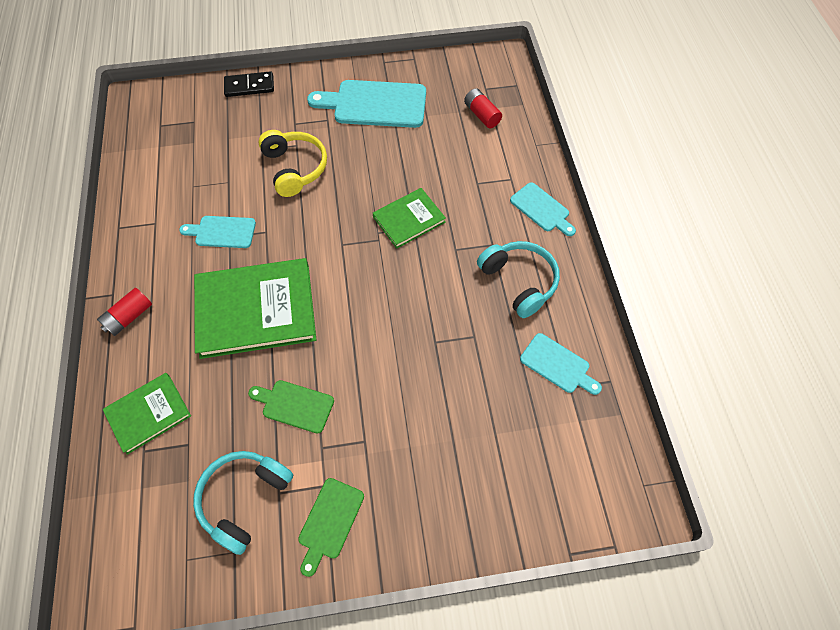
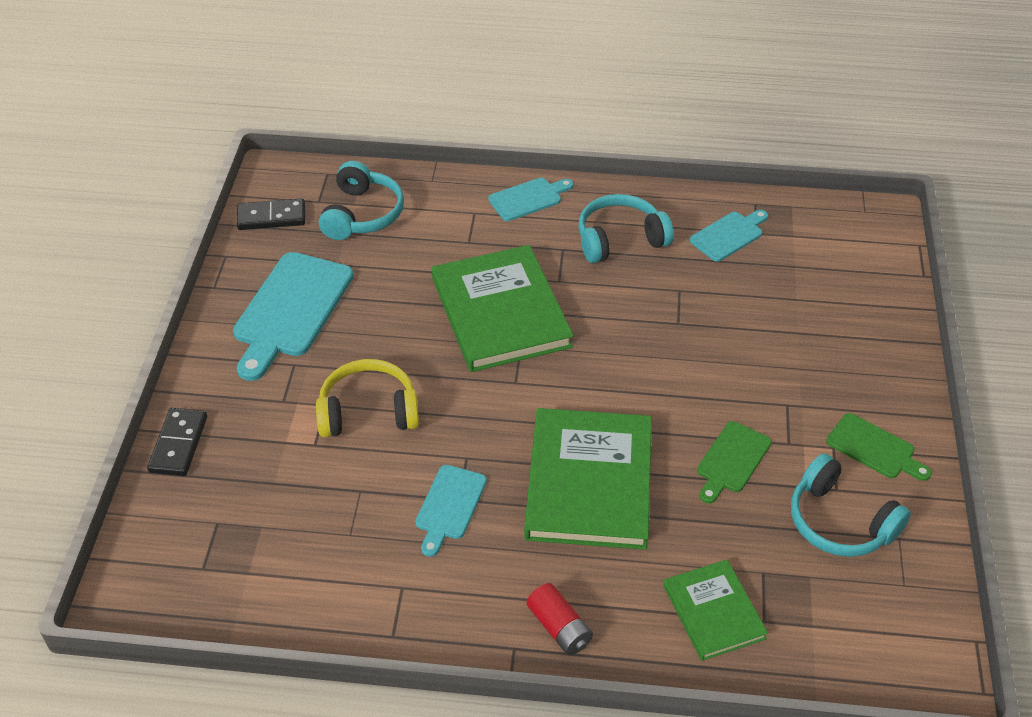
camera: 75 degrees left, 15 degrees down
green book [373,188,446,249] -> green book [432,245,574,372], size x1.80
red battery [464,88,502,128] -> turquoise headphones [319,161,404,240]
none -> black domino [237,198,305,230]

